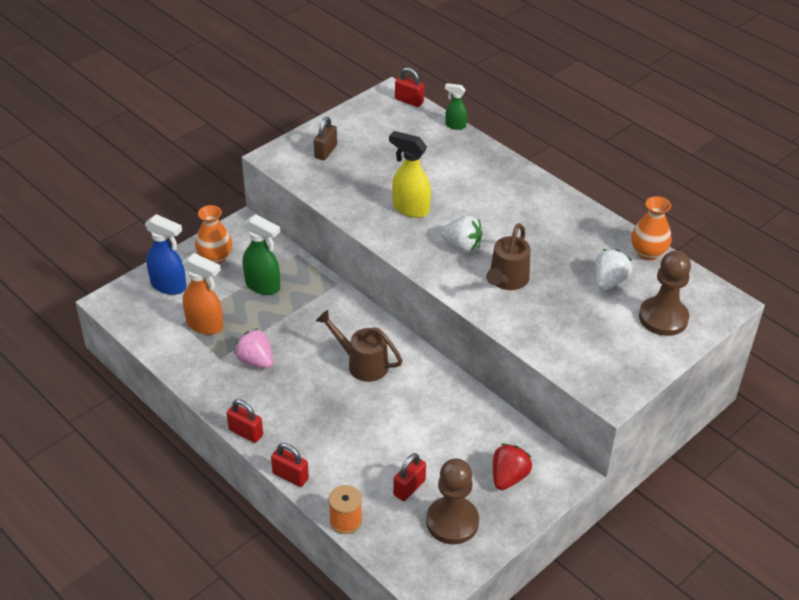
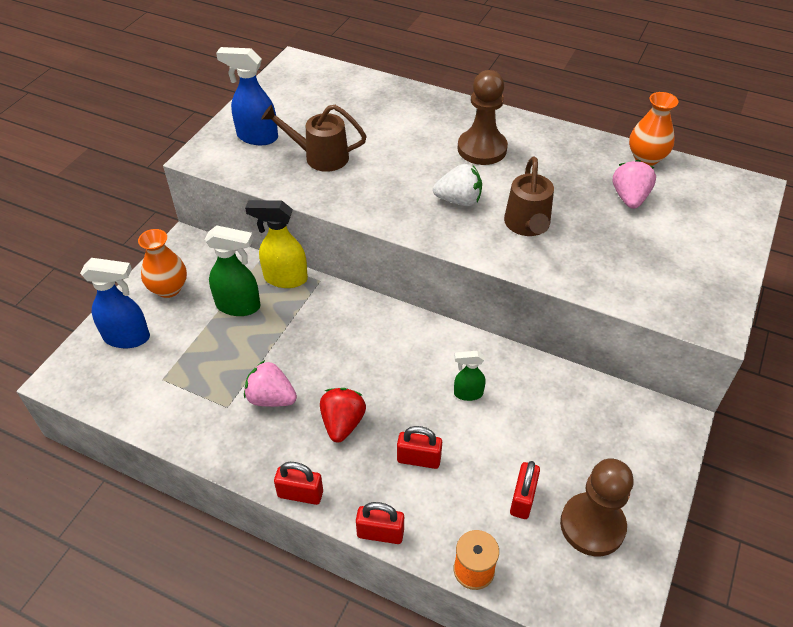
camera: 20 degrees left, 5 degrees up
orange spray bottle [182,253,223,335] -> none
brown padlock [314,117,337,160] -> blue spray bottle [216,47,278,145]
brown watering can [316,310,403,382] -> brown watering can moved to [261,105,367,172]
yellow spray bottle [389,131,431,218] -> yellow spray bottle moved to [245,200,308,288]
red padlock [395,67,424,107] -> red padlock moved to [397,426,442,469]
green spray bottle [445,83,467,130] -> green spray bottle moved to [454,351,485,401]
red strawberry [493,444,532,490] -> red strawberry moved to [320,388,366,442]
white strawberry [595,249,632,290] -> pink strawberry [613,160,656,209]
brown pawn [639,251,691,336] -> brown pawn moved to [458,70,508,165]

